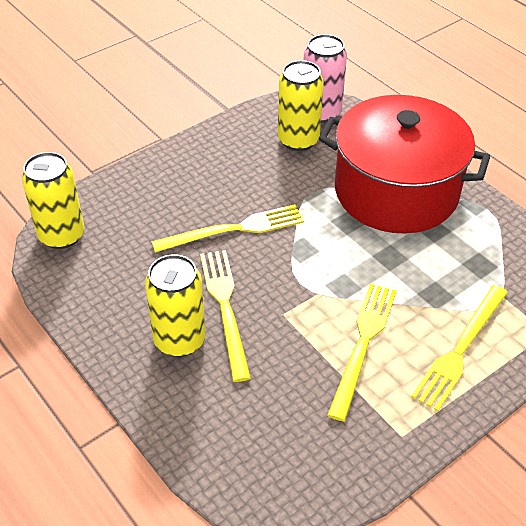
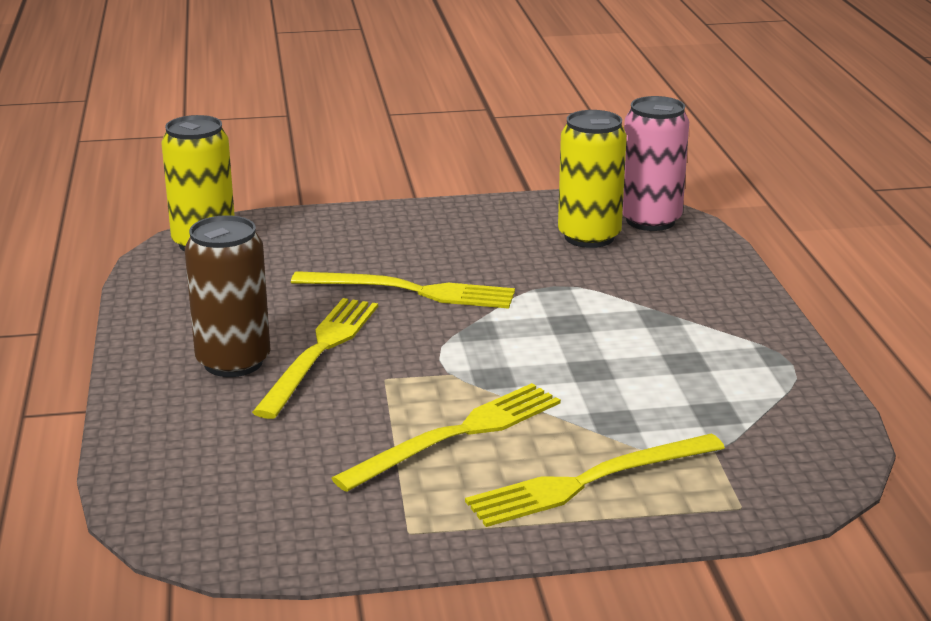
camera: 30 degrees right, 20 degrees down
yellow can [145,254,206,357] -> brown can [185,215,270,377]
red pot [318,95,490,234] -> none

